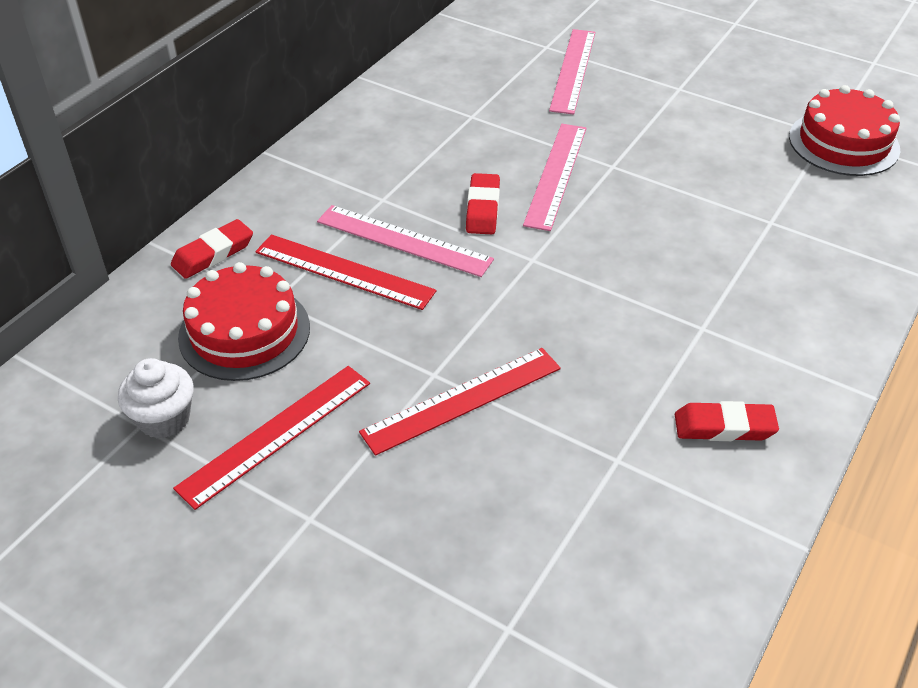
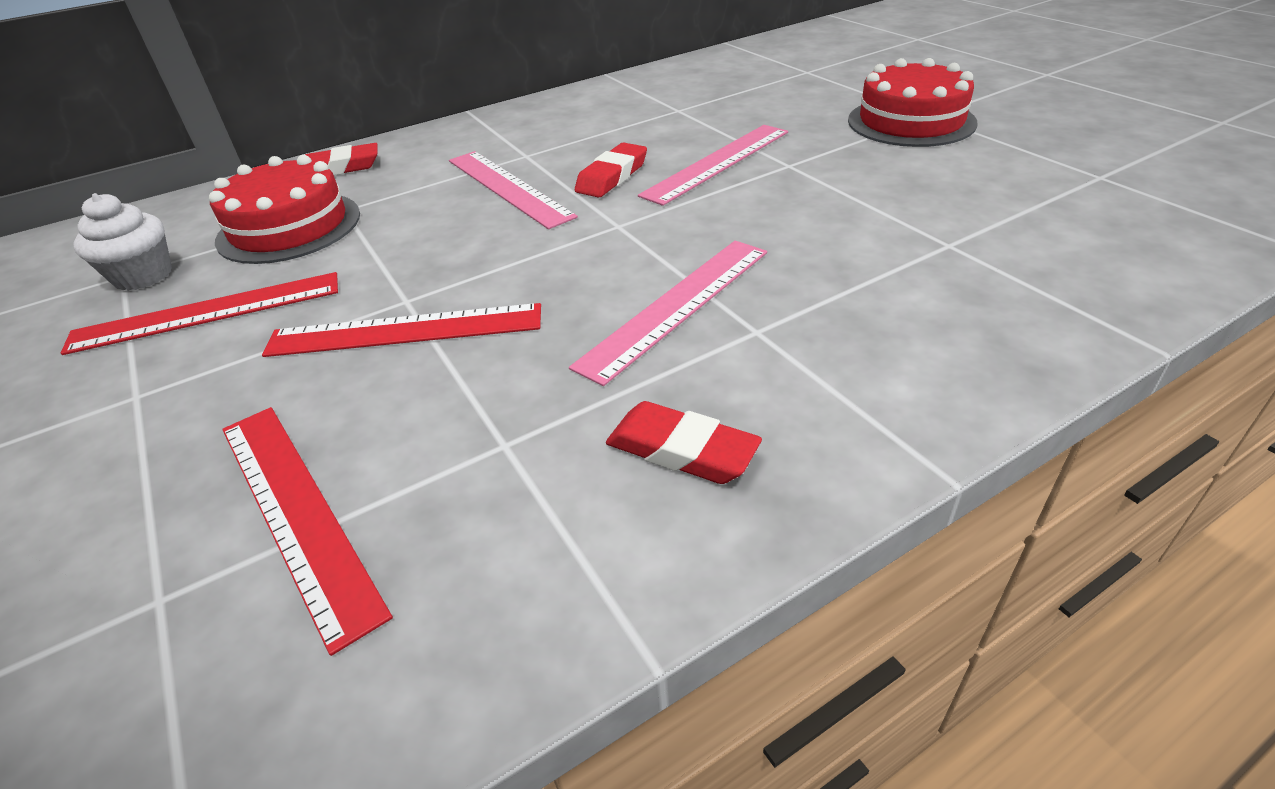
camera: 30 degrees right, 5 degrees down
red ruler [255,235,436,310] -> red ruler moved to [222,407,393,656]
pink ruler [549,29,595,115] -> pink ruler moved to [569,241,767,386]
red cake [789,85,900,176] -> red cake moved to [848,58,978,147]

